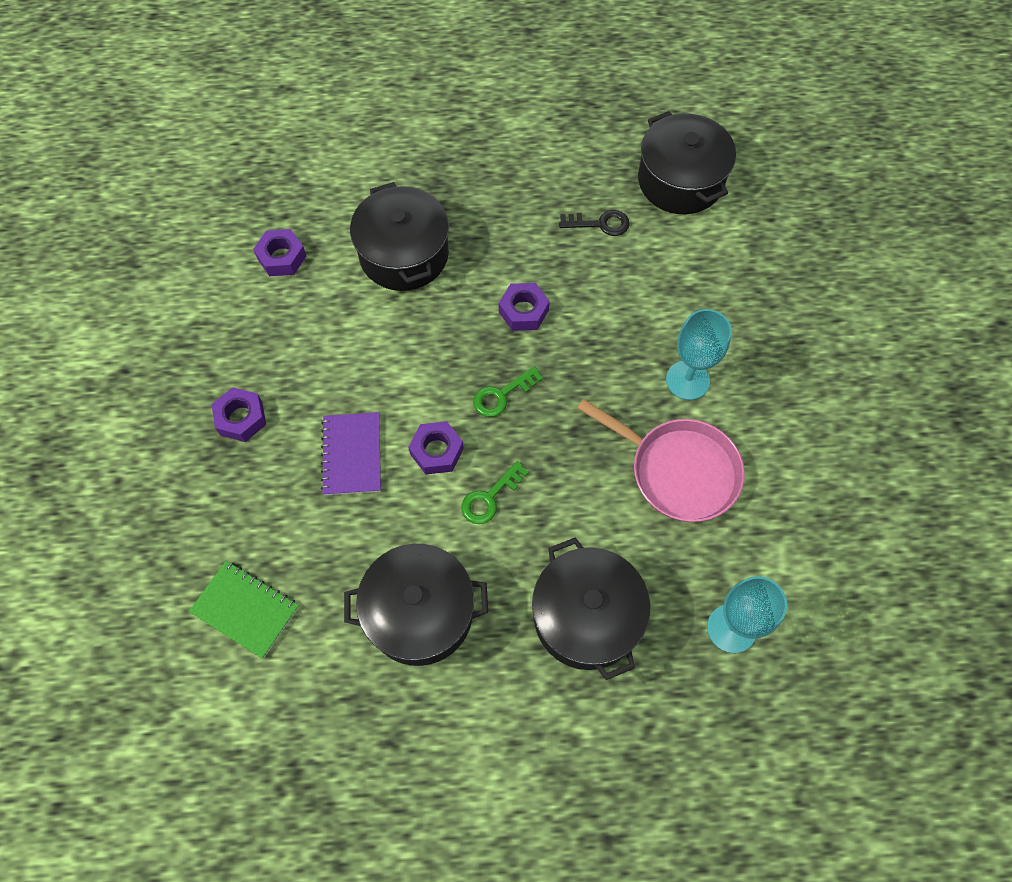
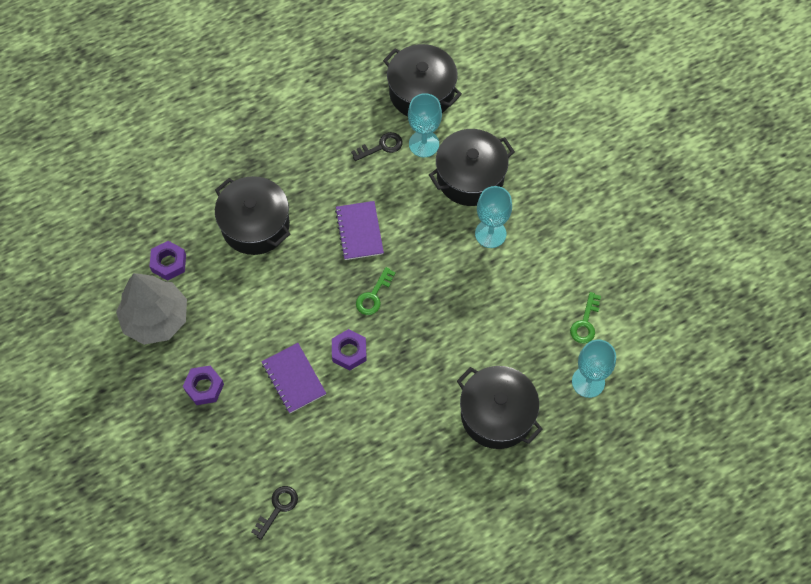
camera: 25 degrees left, 0 degrees up
green notebook [189,561,299,659] -> black key [251,486,298,540]
black pot [344,544,488,666] -> black pot moved to [429,129,515,206]
green key [461,461,529,524] -> green key moved to [570,292,601,344]
purple nut [499,283,550,331] -> purple notebook [335,201,384,260]
pink pan [577,399,745,522] -> none
none -> grey tree [116,273,187,345]
none -> turquoise goblet [408,93,442,157]

